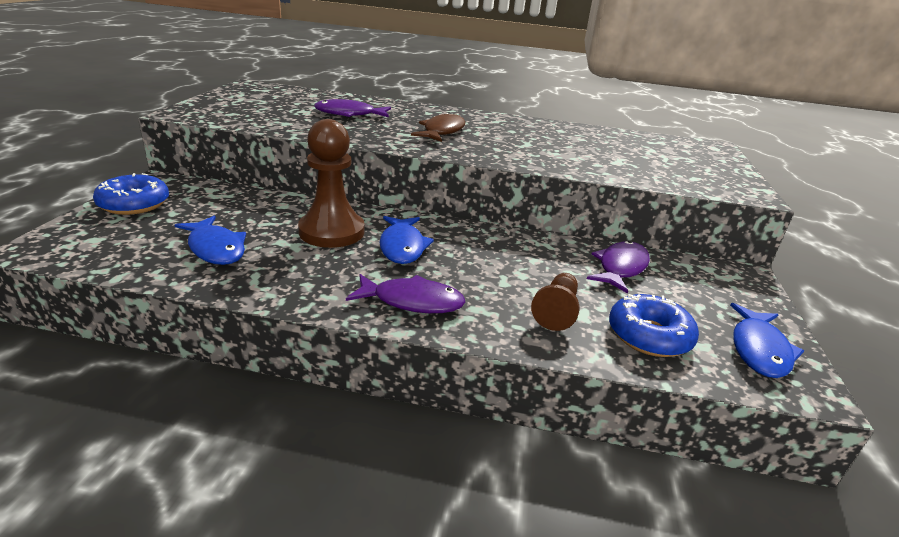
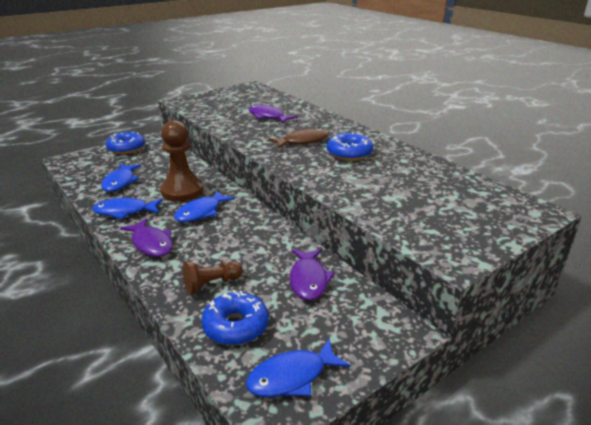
camera: 45 degrees right, 0 degrees up
purple fish [587,241,650,294] -> purple fish turned 105 degrees clockwise [290,249,335,301]
none -> blue fish [92,198,162,219]
none -> blue donut [327,132,373,161]

